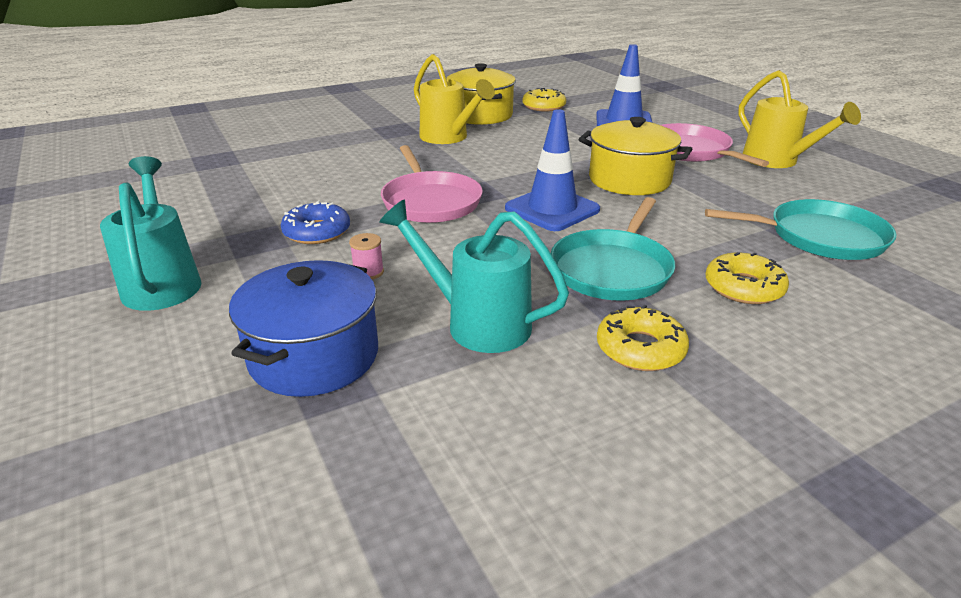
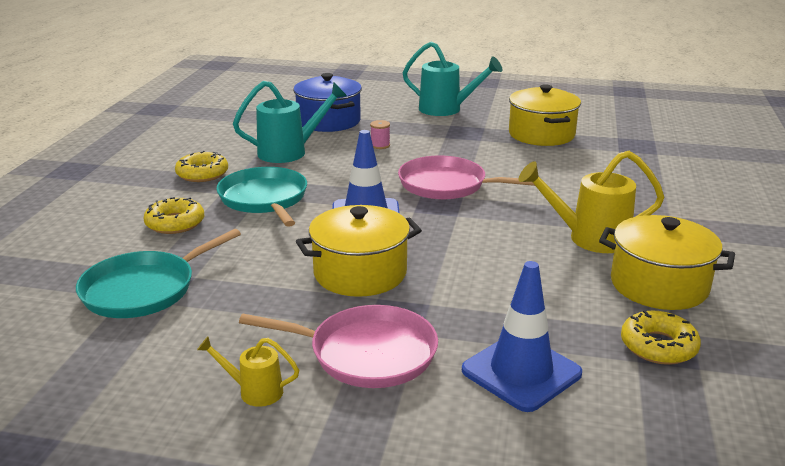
camera: 130 degrees right, 5 degrees down
blue donut [281,201,350,244] -> none
yellow watering can [738,70,861,168] -> yellow watering can [197,337,299,407], size x0.53
none -> yellow pot [509,84,581,146]

